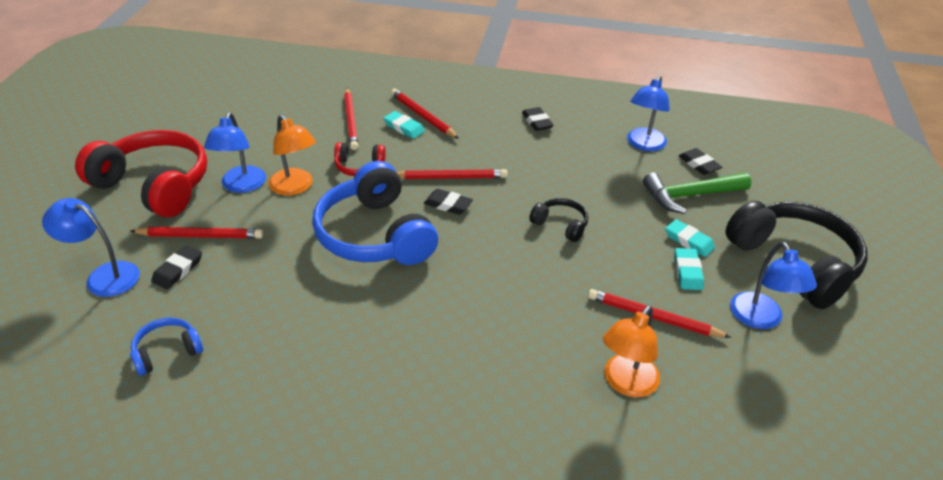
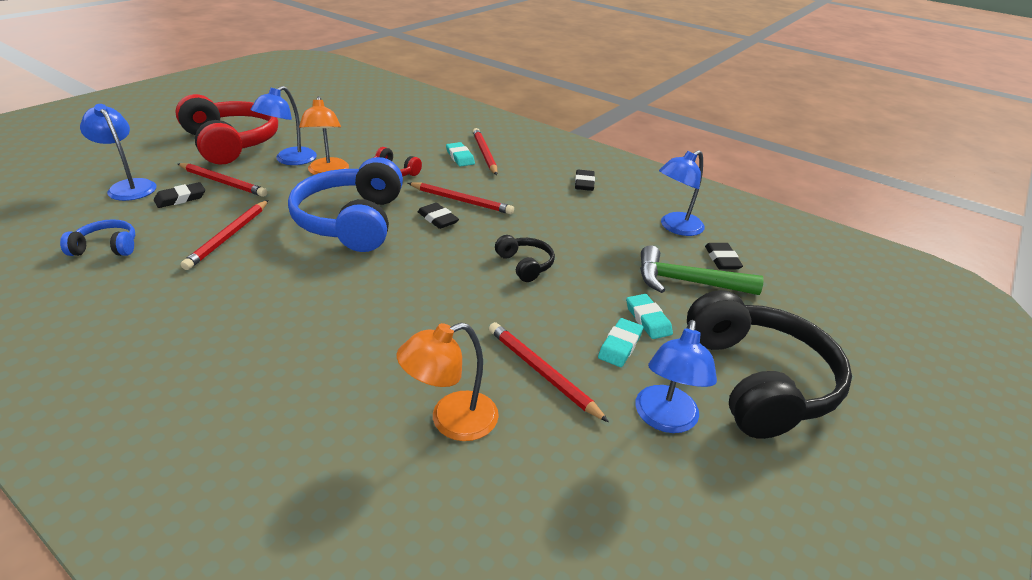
camera: 25 degrees right, 5 degrees down
red pencil [344,88,358,150] -> red pencil moved to [181,200,269,270]

